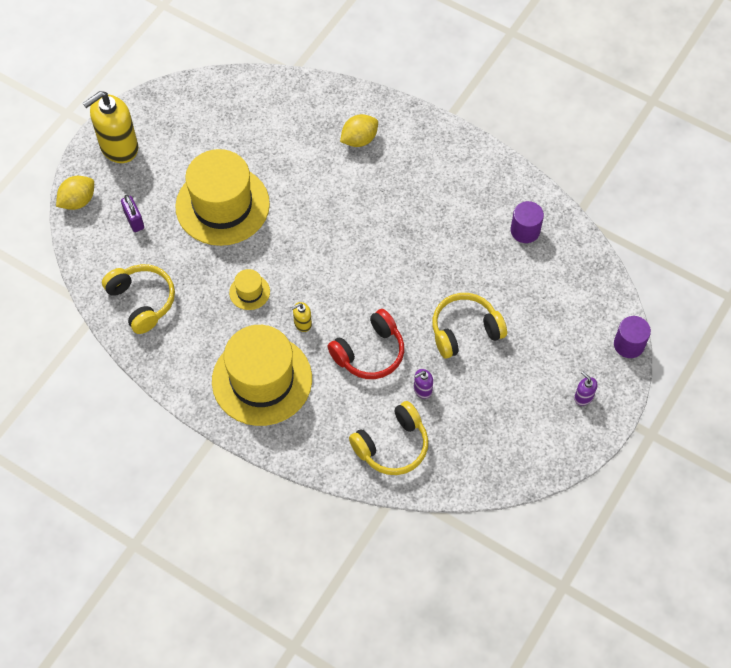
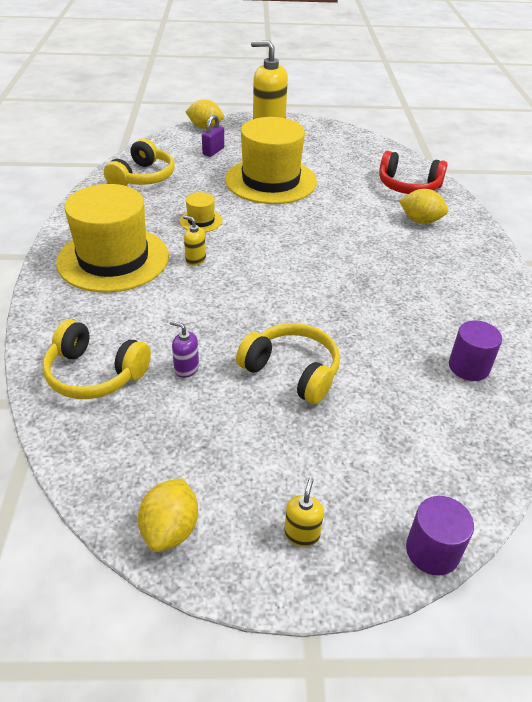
camera: 55 degrees right, 20 degrees down
red headphones [328,309,404,379] -> red headphones moved to [379,151,447,194]
purple soap dispenser [574,371,598,406] -> yellow soap dispenser [284,477,324,547]
none -> yellow lemon [138,478,198,552]

